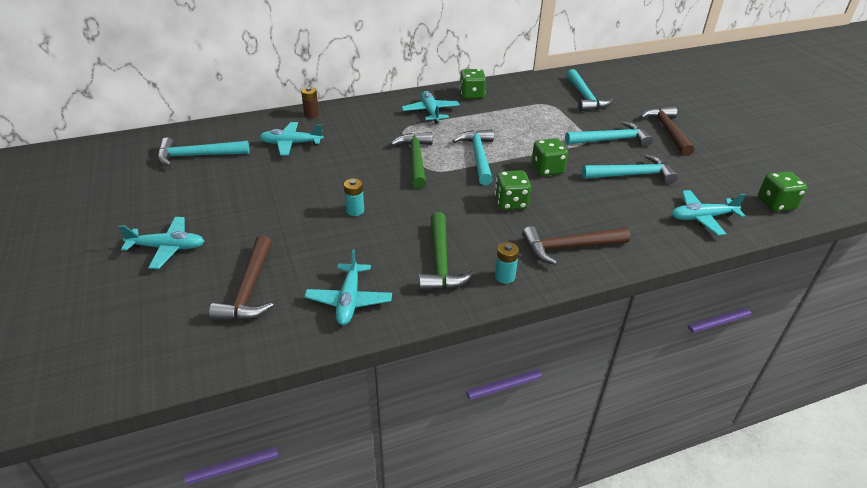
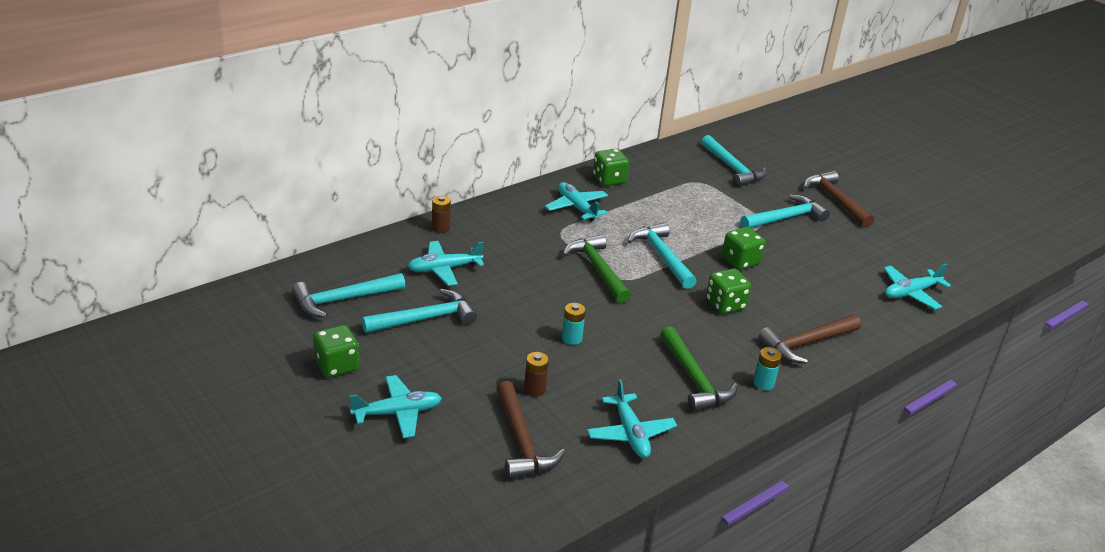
camera: 20 degrees left, 5 degrees down
turquoise hammer [582,154,678,184] -> turquoise hammer moved to [362,289,477,333]
green dice [758,171,807,212] -> green dice moved to [313,325,359,377]
none -> brown battery [524,352,549,396]

